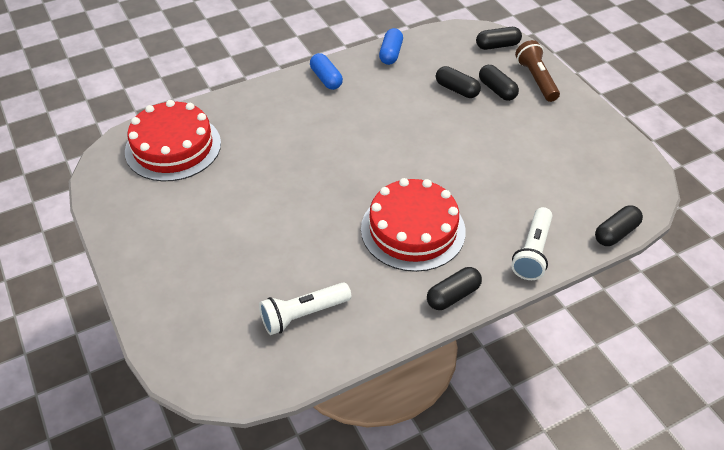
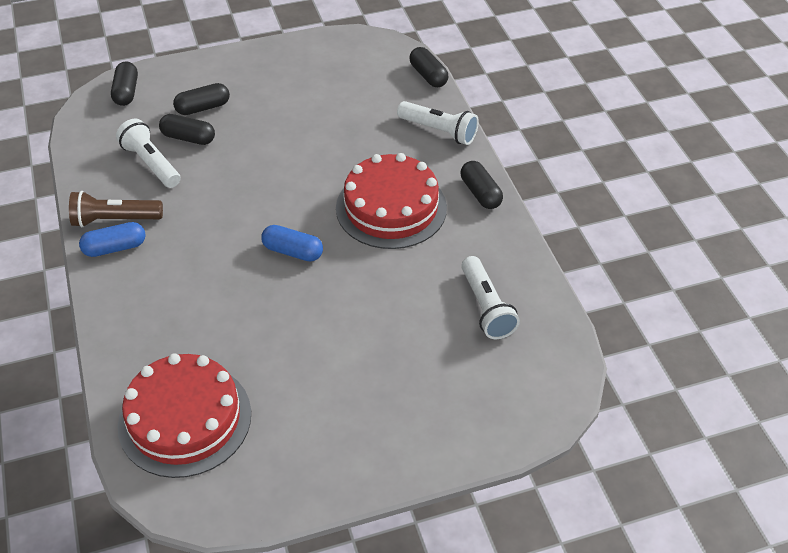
camera: 80 degrees left, 0 degrees up
blue capsule [379,28,403,65] -> blue capsule moved to [261,225,323,261]
black capsule [436,66,481,98] -> black capsule turned 60 degrees clockwise [159,114,215,145]
brown flashlight [515,40,560,102] -> brown flashlight moved to [69,191,163,227]
none -> white flashlight [116,119,180,188]

